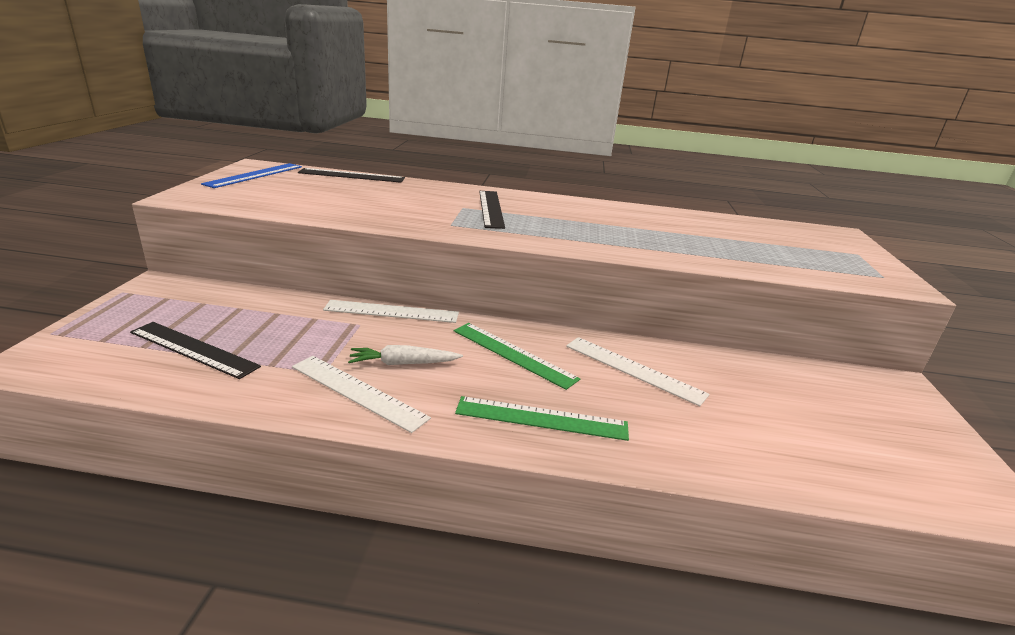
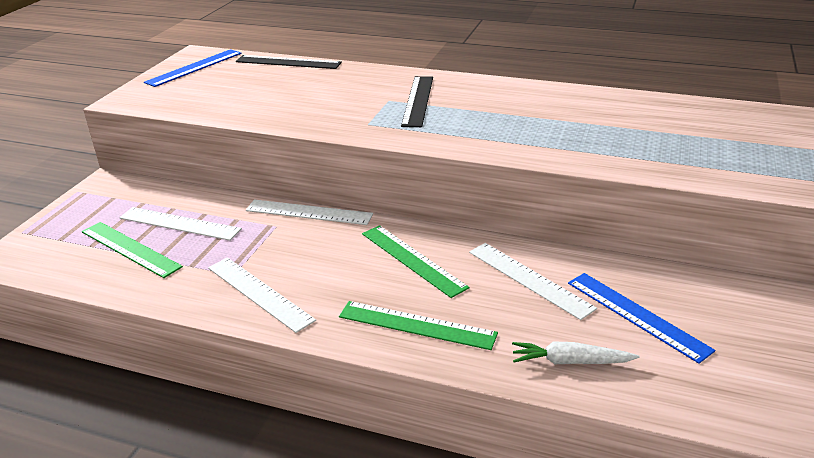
camera: 15 degrees right, 5 degrees up
black ruler [130,322,261,379] -> green ruler [82,222,183,278]
white carrot [348,345,463,365] -> white carrot moved to [512,341,639,364]
none -> white ruler [119,207,242,241]
none -> blue ruler [568,273,715,364]

